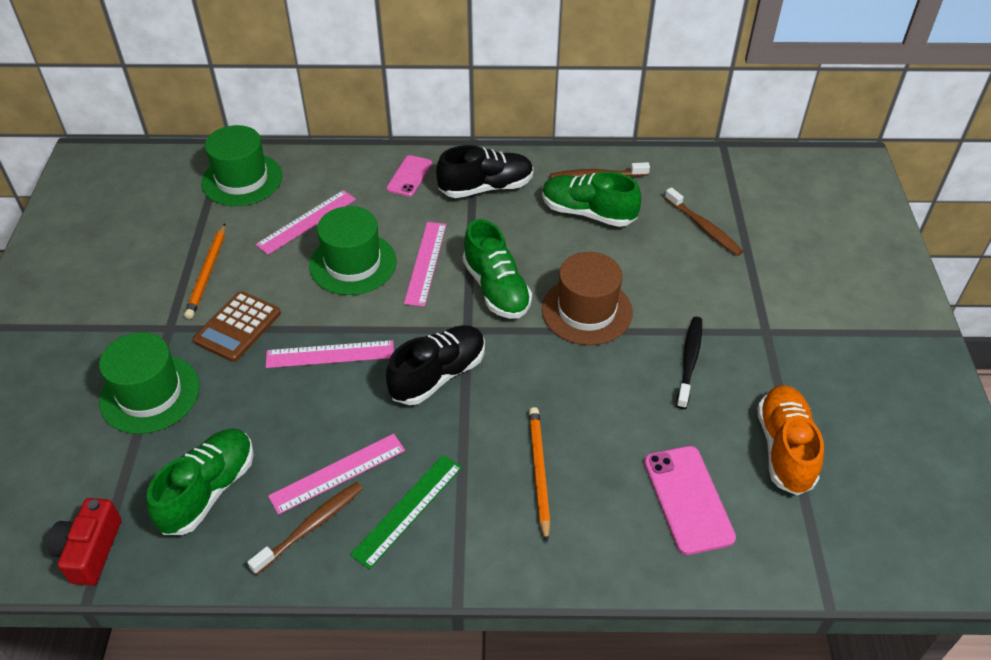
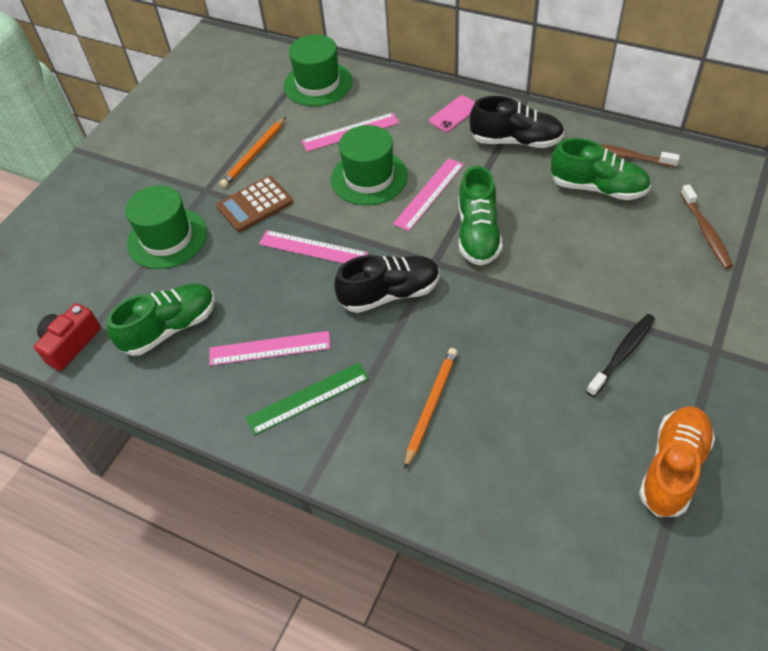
camera: 30 degrees right, 5 degrees up
brown toothbrush [247,482,363,575] -> none
green shoe [542,172,641,227] -> green shoe turned 150 degrees clockwise [551,138,651,200]
brown hat [542,252,633,345] -> none
pink phone [644,446,736,555] -> none

